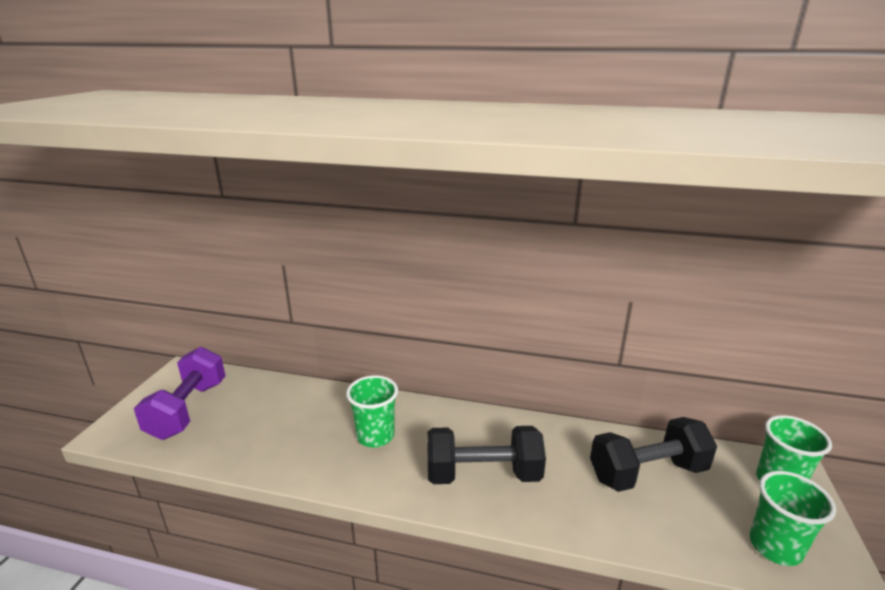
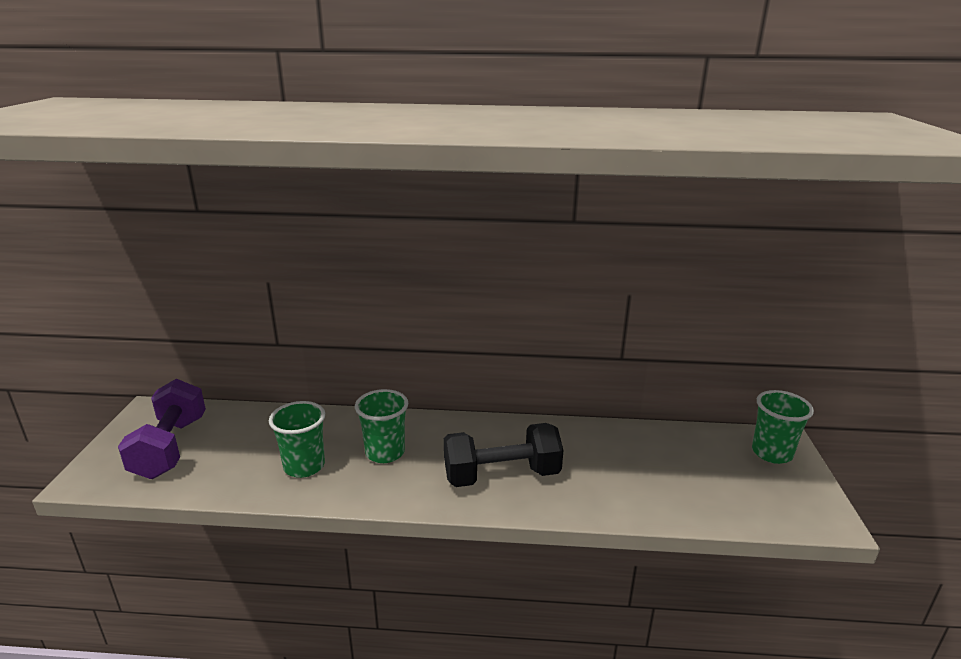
camera: 10 degrees left, 0 degrees up
black dumbbell [590,417,717,492] -> none
green cup [750,471,836,566] -> green cup moved to [269,401,325,478]

